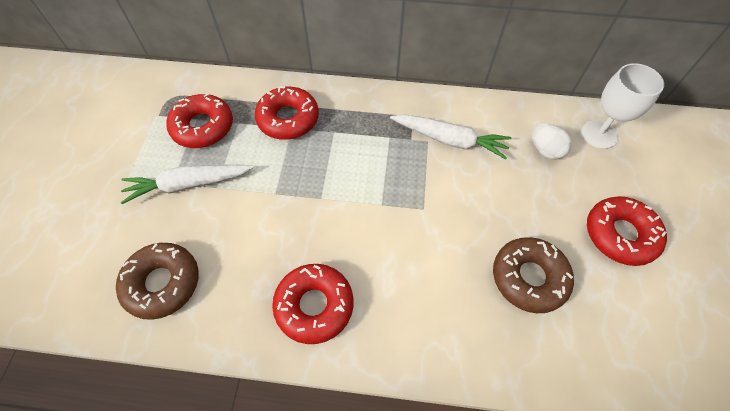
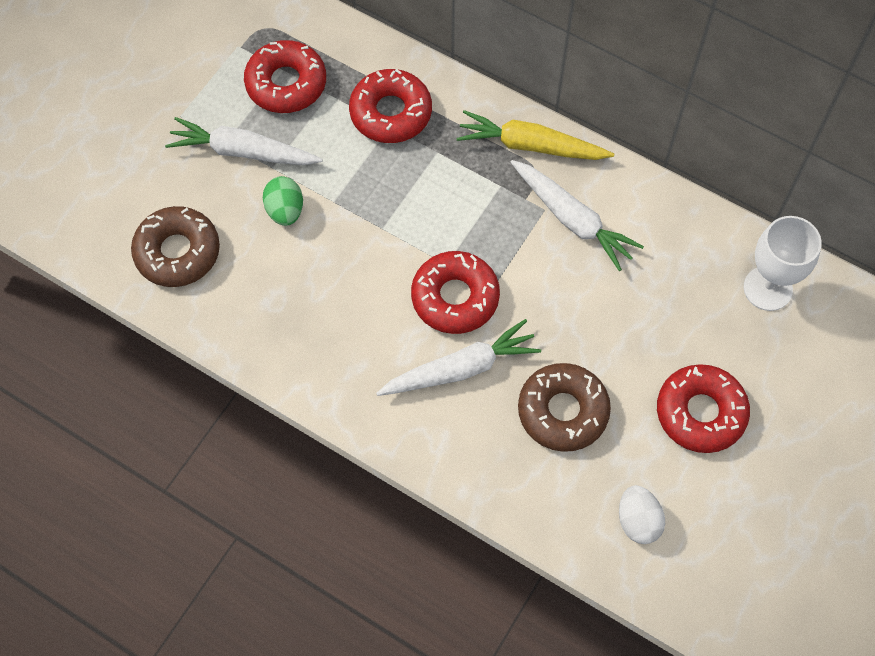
camera: 25 degrees right, 5 degrees up
red donut [272,264,353,344] -> red donut moved to [411,251,500,334]
white egg [532,123,571,160] -> white egg moved to [619,485,665,544]
none -> green egg [263,176,303,226]
none -> white carrot [376,319,541,396]
none -> yellow carrot [456,110,614,160]

